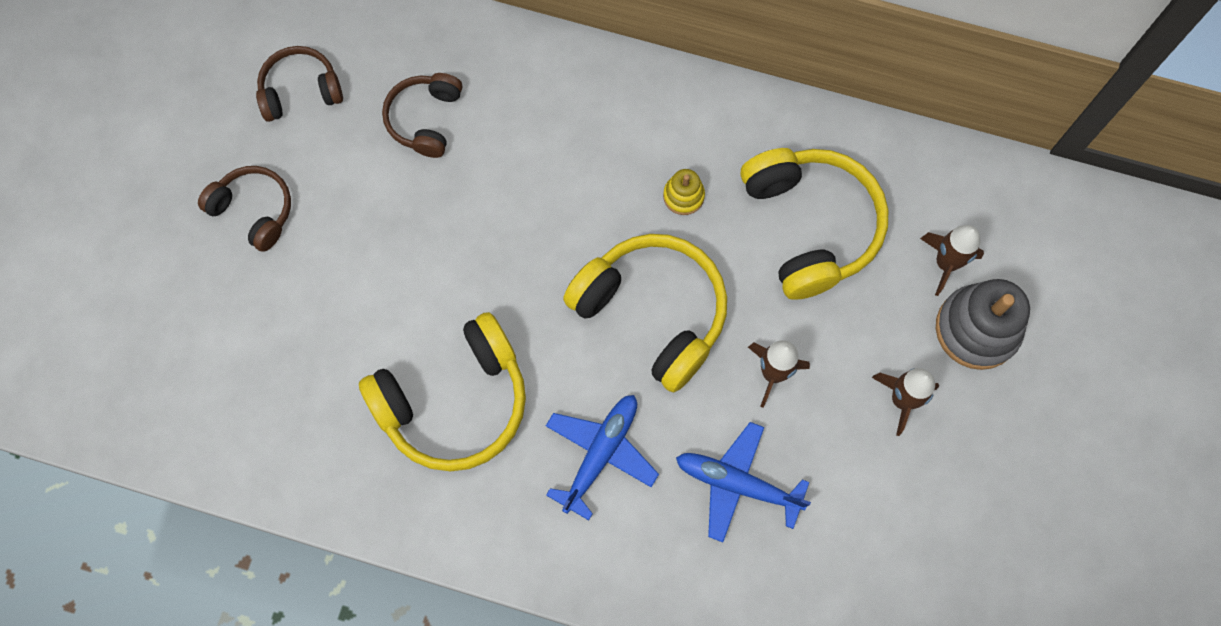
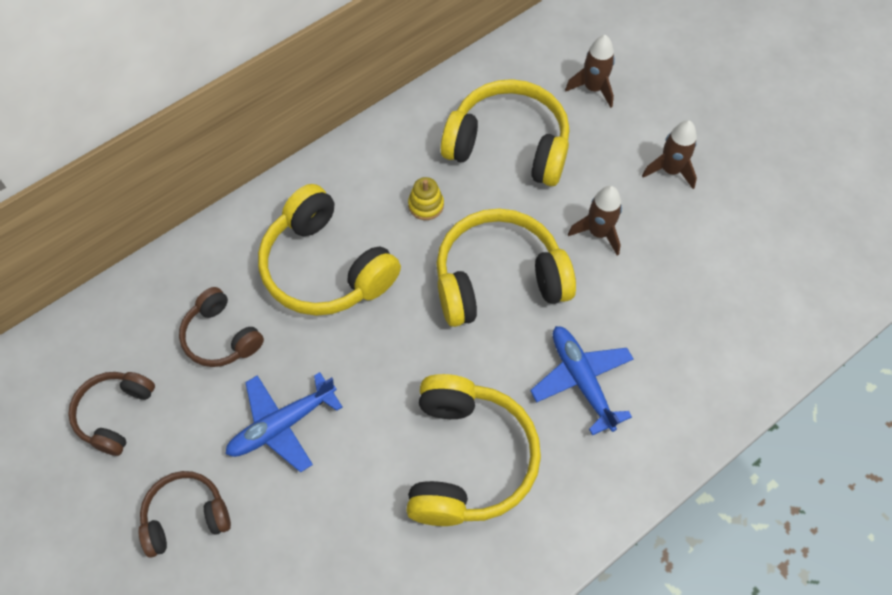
camera: 55 degrees left, 10 degrees down
blue plane [676,422,811,542] -> blue plane moved to [226,372,343,473]
grey stacking toy [936,279,1030,370] -> none
none -> yellow headphones [258,184,401,316]

